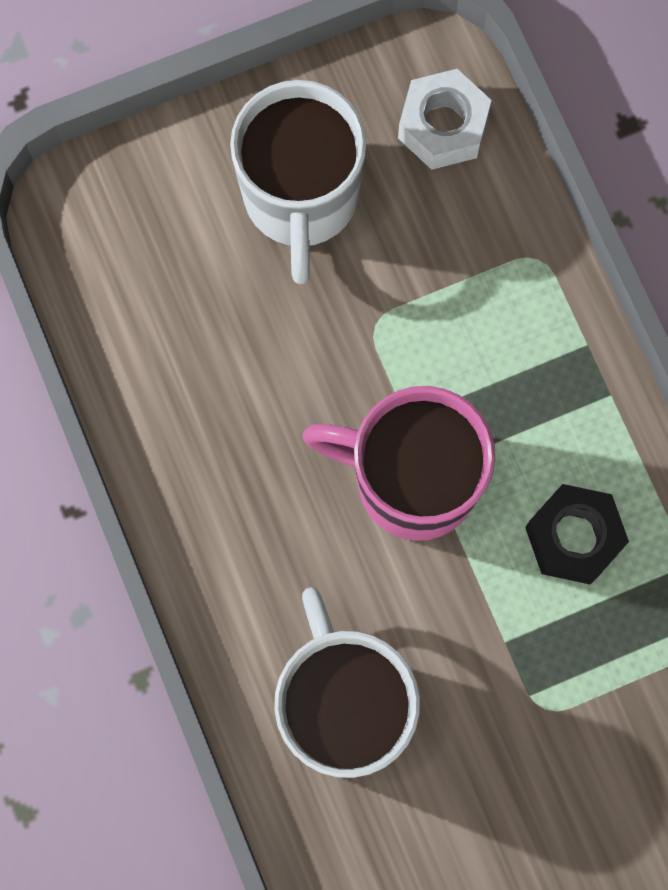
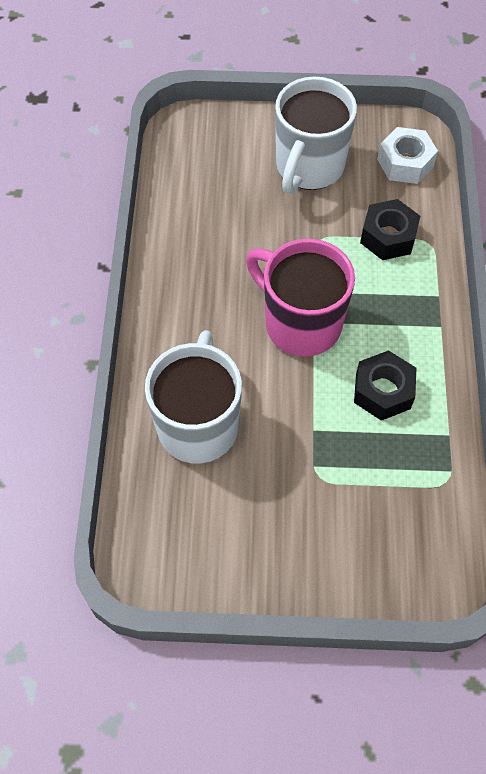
camera: 25 degrees right, 15 degrees down
none -> black nut [360,199,420,260]

